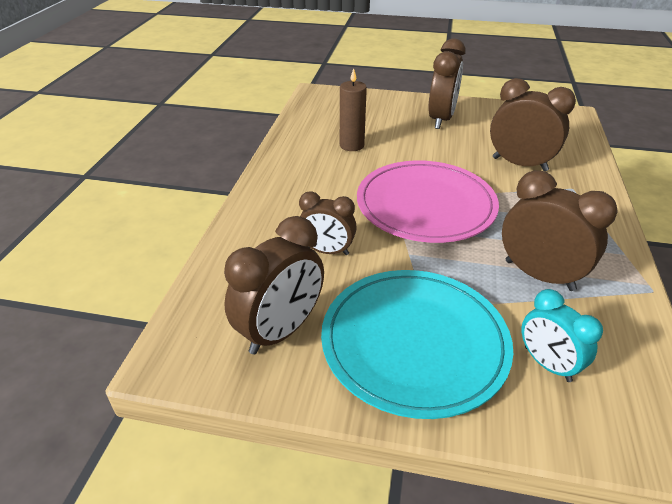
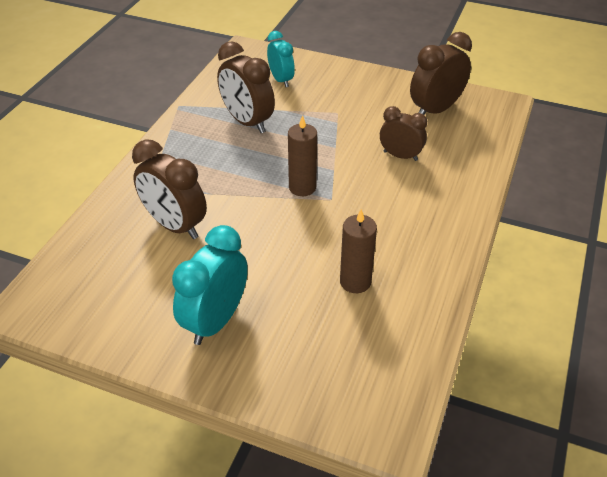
camera: 170 degrees left, 5 degrees up
turquoise plate [321,270,513,419] -> none
pink plate [357,160,499,243] -> brown candle [288,115,317,196]
brown clock [428,39,466,129] -> turquoise clock [172,225,248,345]

